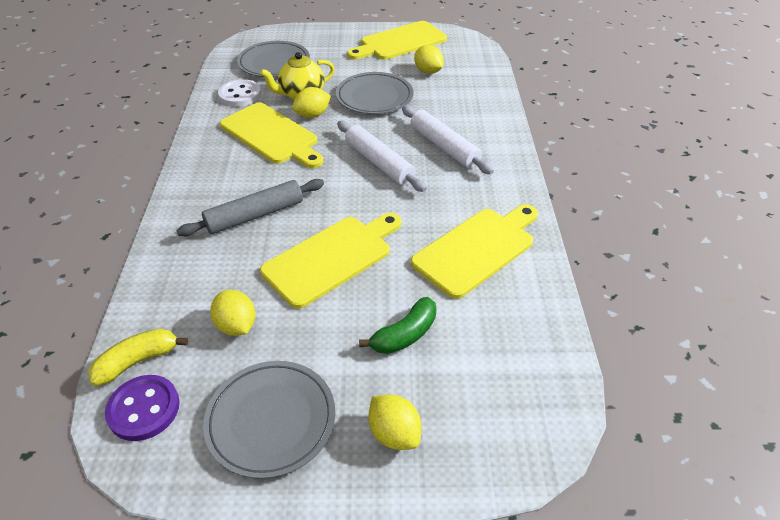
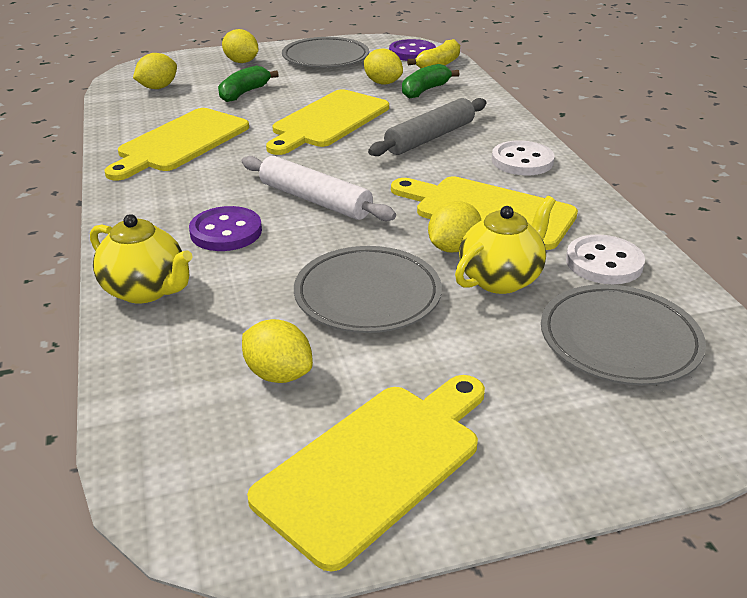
camera: 165 degrees right, 10 degrees down
white rolling pin [402,106,494,174] -> purple button [189,206,262,251]
none -> yellow teapot [90,214,193,304]
none -> yellow lemon [133,53,177,89]
none -> green banana [402,64,460,99]
none -> white button [492,140,554,175]

